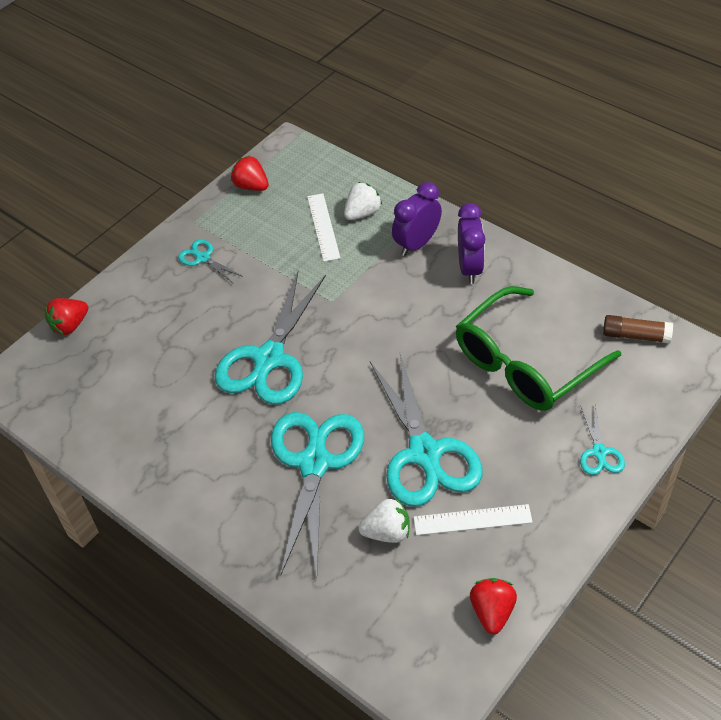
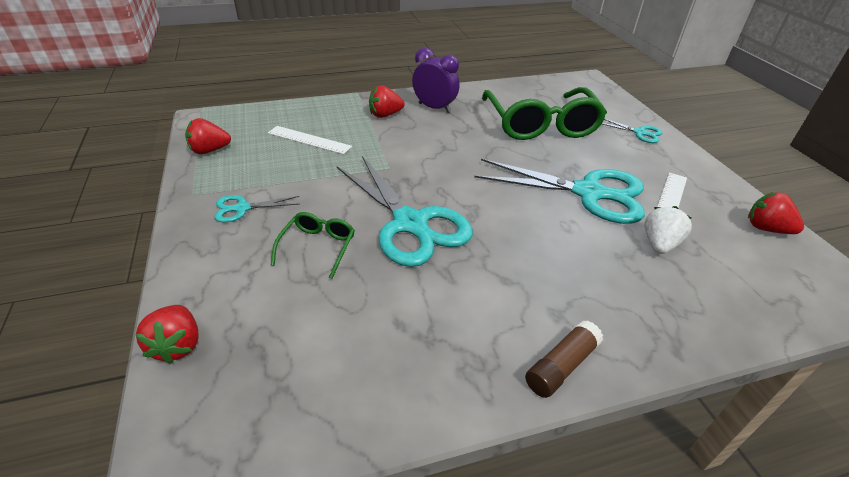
camera: 60 degrees left, 10 degrees down
turquoise scissors [271,412,364,576] -> none
white strawberry [344,182,382,220] -> none
purple clock [392,182,442,256] -> red strawberry [369,85,405,118]
brown glue stick [603,315,673,344] -> brown glue stick moved to [525,320,603,398]
none -> green glasses [271,212,355,279]

